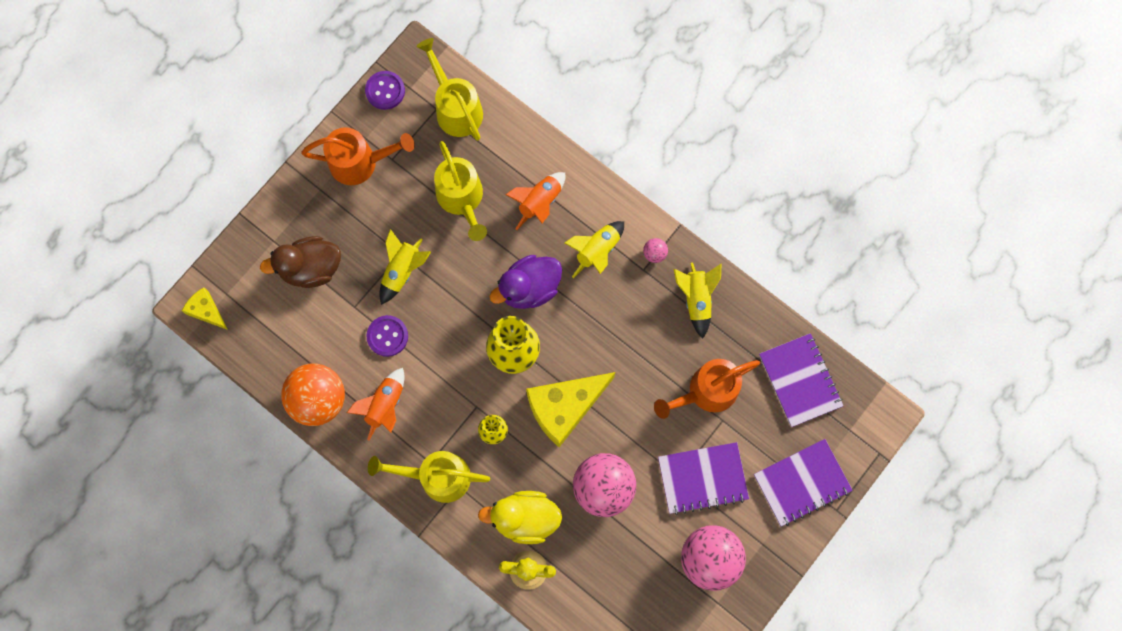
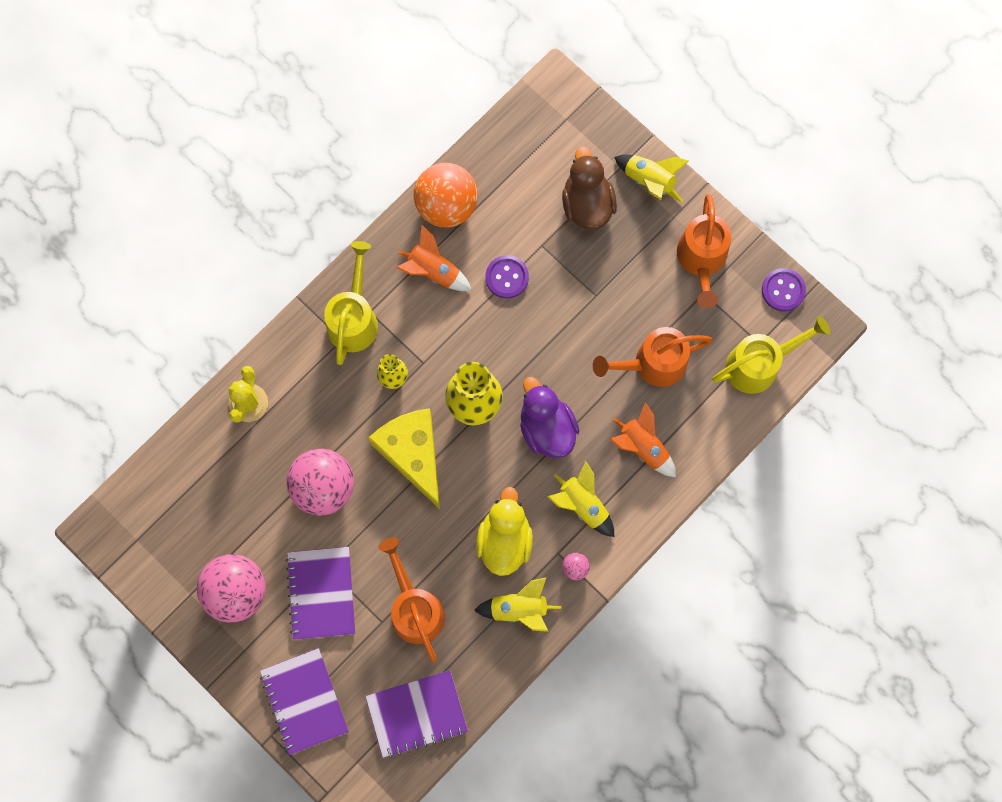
camera: 95 degrees right, 0 degrees up
yellow cheese [182,288,228,330] -> none
yellow rocket [379,229,431,305] -> yellow rocket moved to [614,155,689,202]
yellow watering can [434,141,487,241] -> orange watering can [593,327,713,387]
yellow duck [478,491,562,544] -> yellow duck moved to [476,487,533,576]

